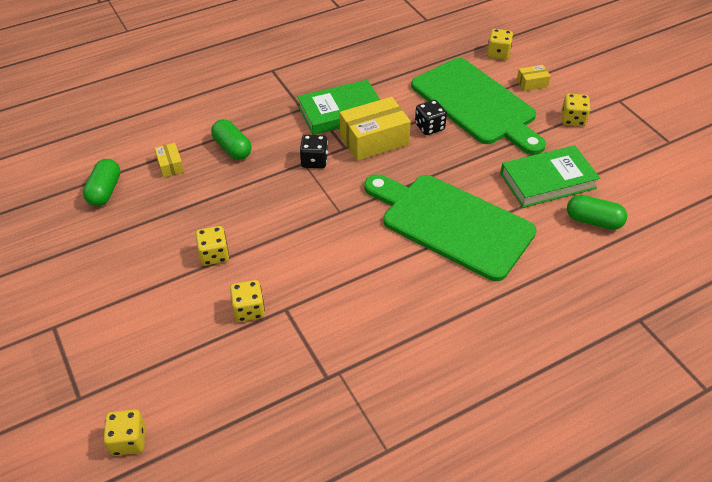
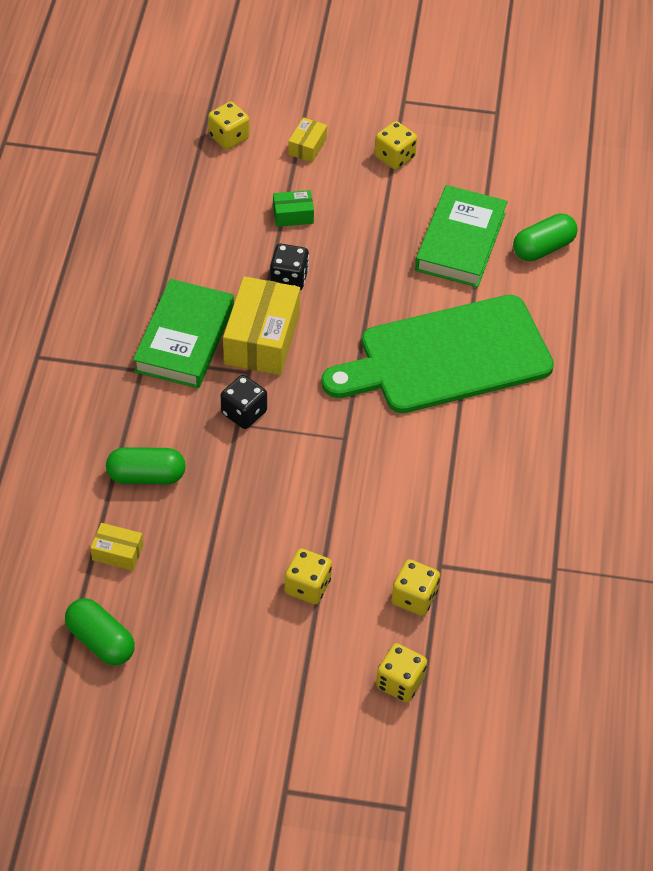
camera: 55 degrees left, 5 degrees up
yellow dice [103,409,145,456] -> yellow dice moved to [376,643,427,702]
green cutting board [411,58,546,155] -> green box [273,190,314,227]

